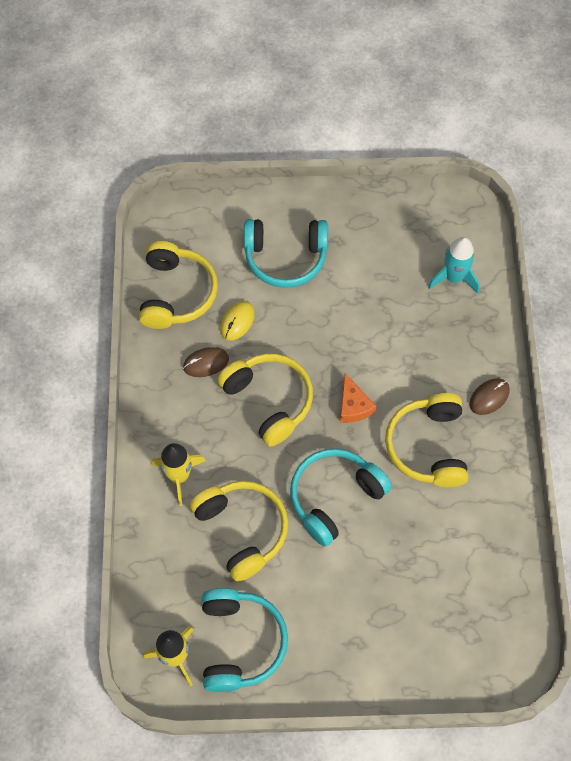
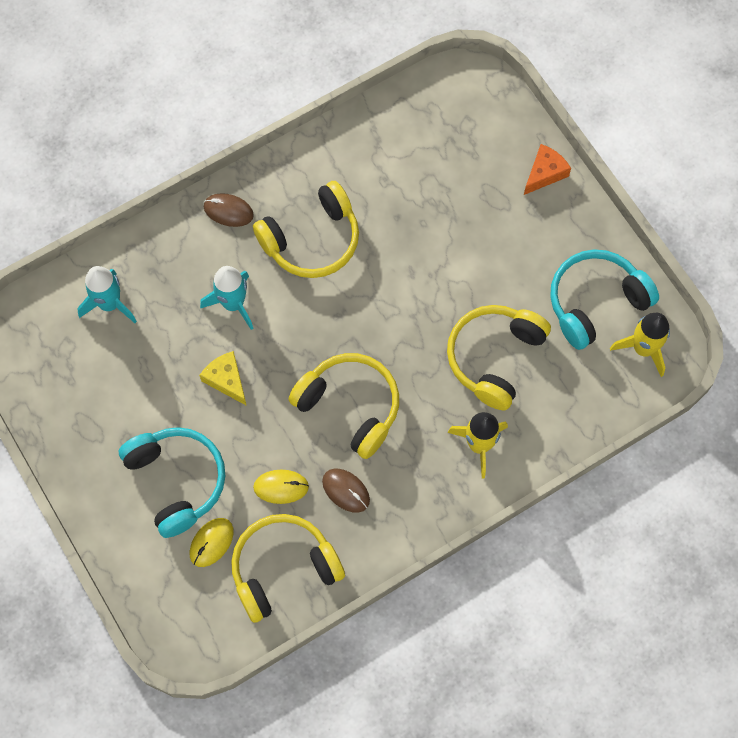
camera: 120 degrees left, 5 degrees up
yellow headphones [217,353,313,447] -> yellow headphones turned 105 degrees clockwise [289,353,399,459]
turquoise headphones [290,448,392,546] -> none
orange cheese [340,373,376,423] -> orange cheese moved to [524,144,571,195]
none -> yellow mouse [190,518,234,567]
none -> yellow cheese [199,351,247,406]
none -> turquoise rocket [200,266,254,330]

